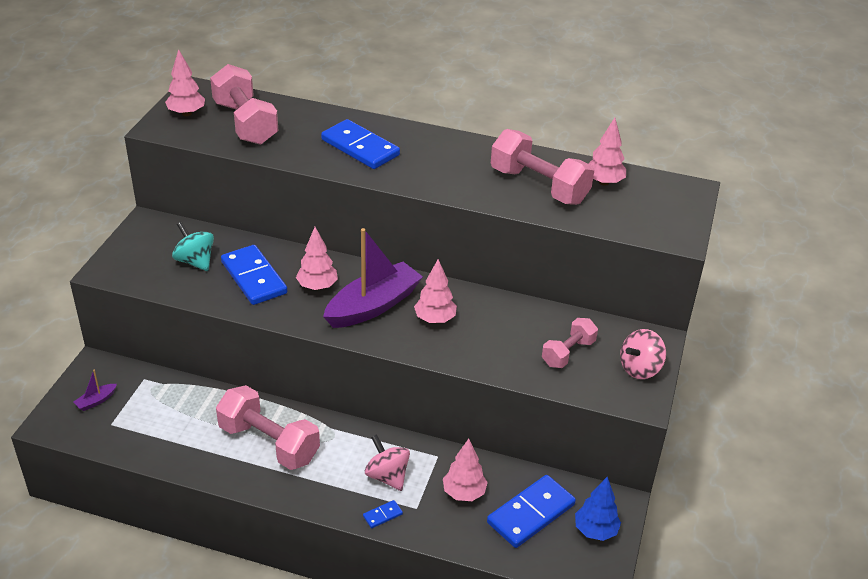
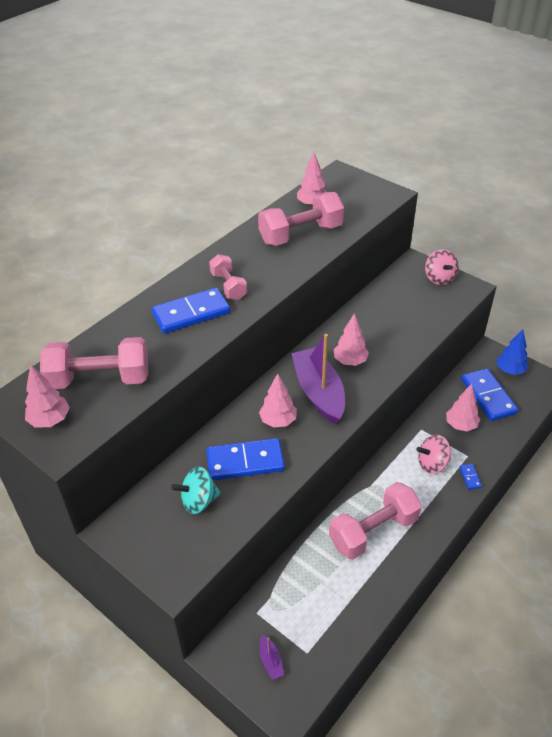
camera: 65 degrees left, 5 degrees up
pink dumbbell [542,318,598,368] -> pink dumbbell moved to [209,254,247,300]

